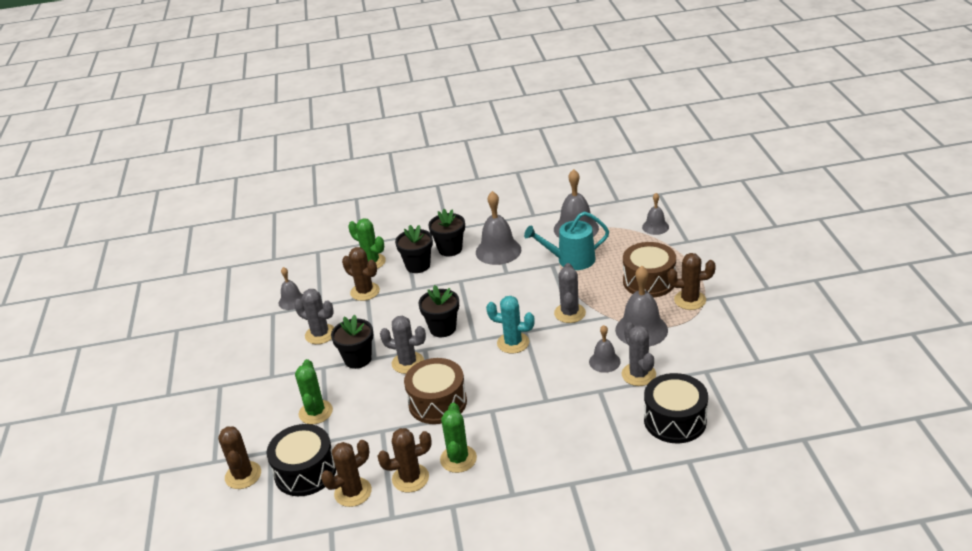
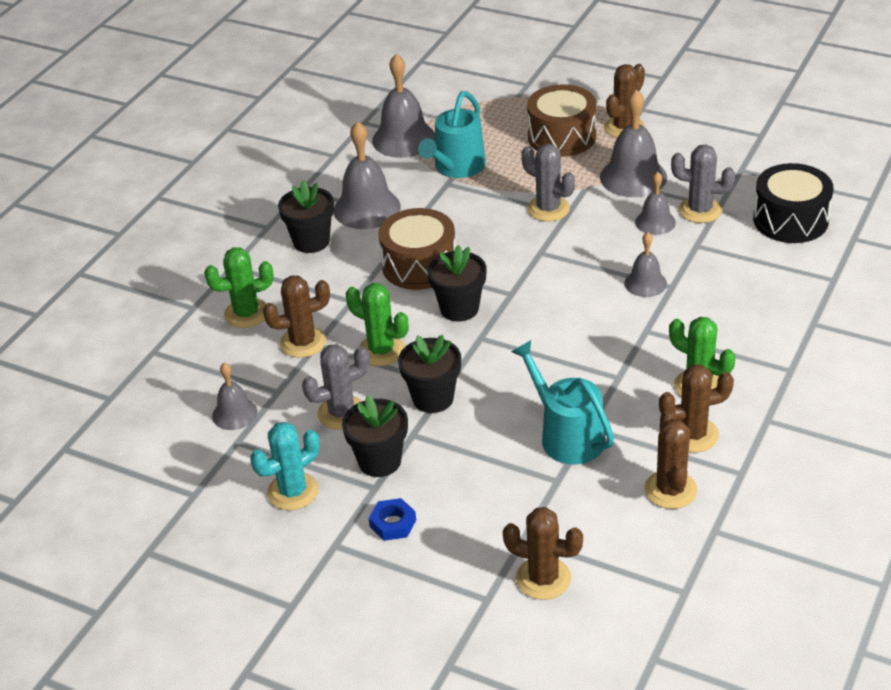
camera: 55 degrees left, 5 degrees up
black drum [267,424,336,496] -> none
green cactus [295,359,333,424] -> green cactus moved to [346,283,409,366]
brown cactus [377,428,432,492] -> brown cactus turned 60 degrees clockwise [659,364,734,453]
grey cactus [380,316,426,374] -> none
black flower pot [395,225,433,273] -> black flower pot moved to [342,395,408,477]
brown drum [404,358,467,424] -> brown drum moved to [378,208,456,290]
turquoise cactus [486,296,535,354] -> turquoise cactus moved to [250,422,320,510]
grey bell [642,193,669,235] -> grey bell moved to [625,232,667,297]
none -> blue nut [369,498,416,541]
none -> turquoise watering can [511,340,614,465]

